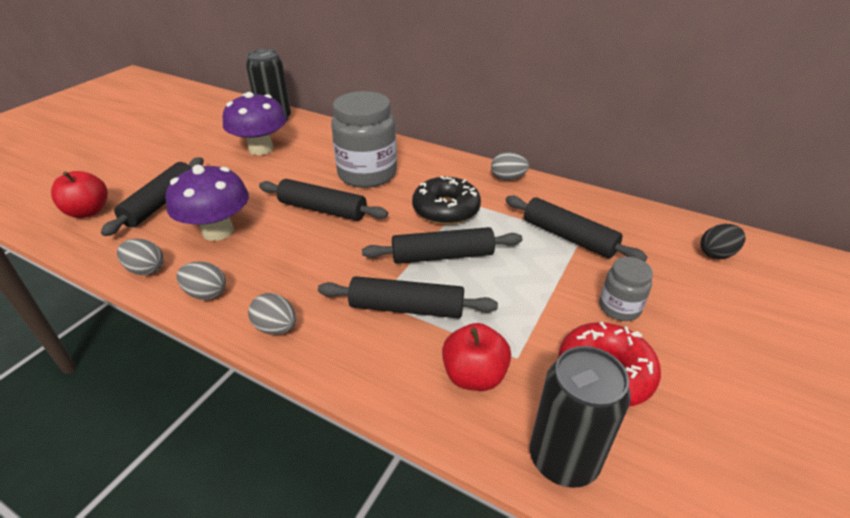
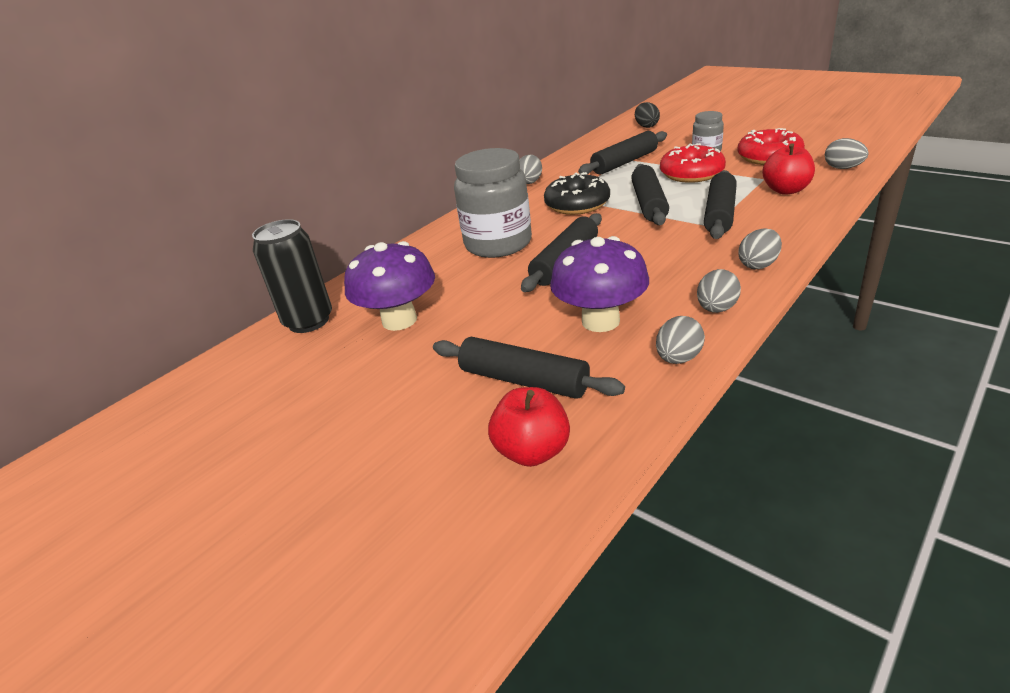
camera: 75 degrees left, 5 degrees down
black can [530,346,631,488] -> grey egg [825,138,869,169]
none -> red donut [660,143,726,183]

